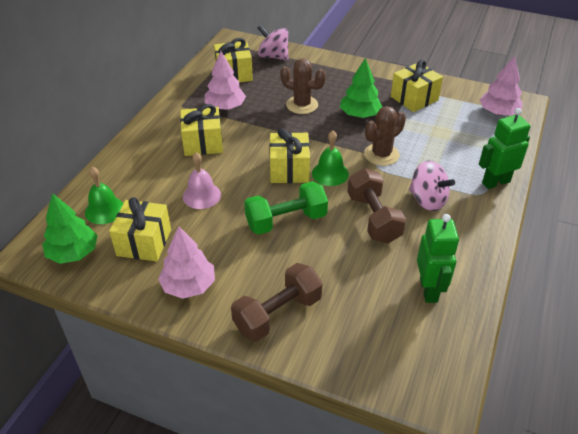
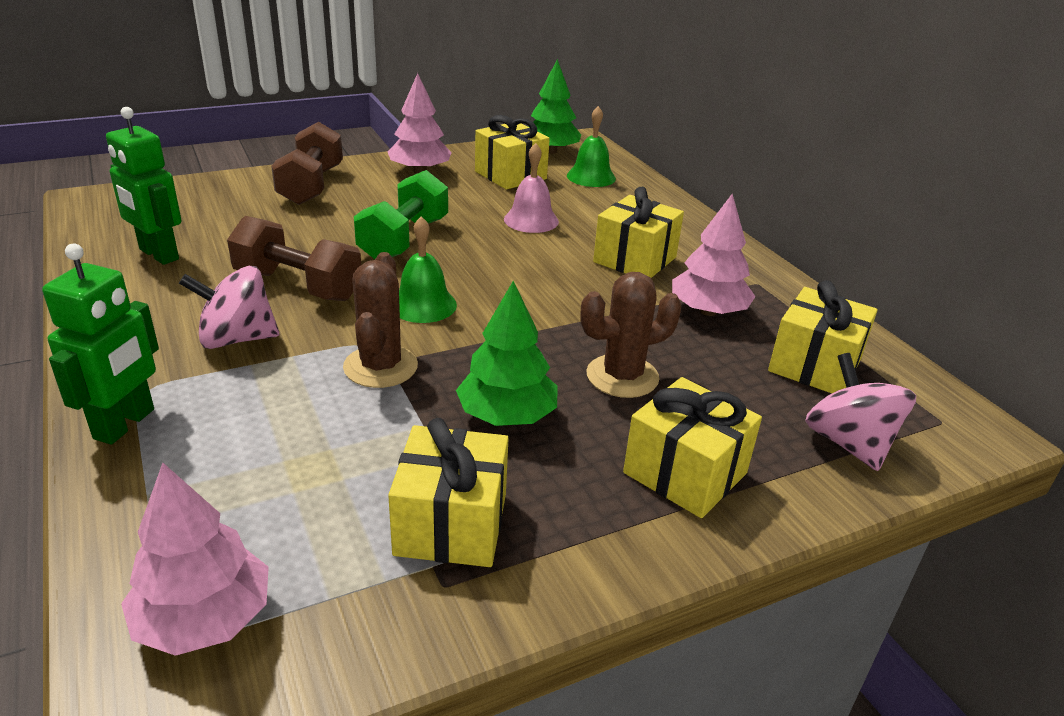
camera: 130 degrees right, 10 degrees down
pink spinning top [258,25,289,60] -> pink spinning top turned 90 degrees counterclockwise [805,353,916,471]
yellow gift [269,128,310,183] -> yellow gift moved to [623,377,762,518]

